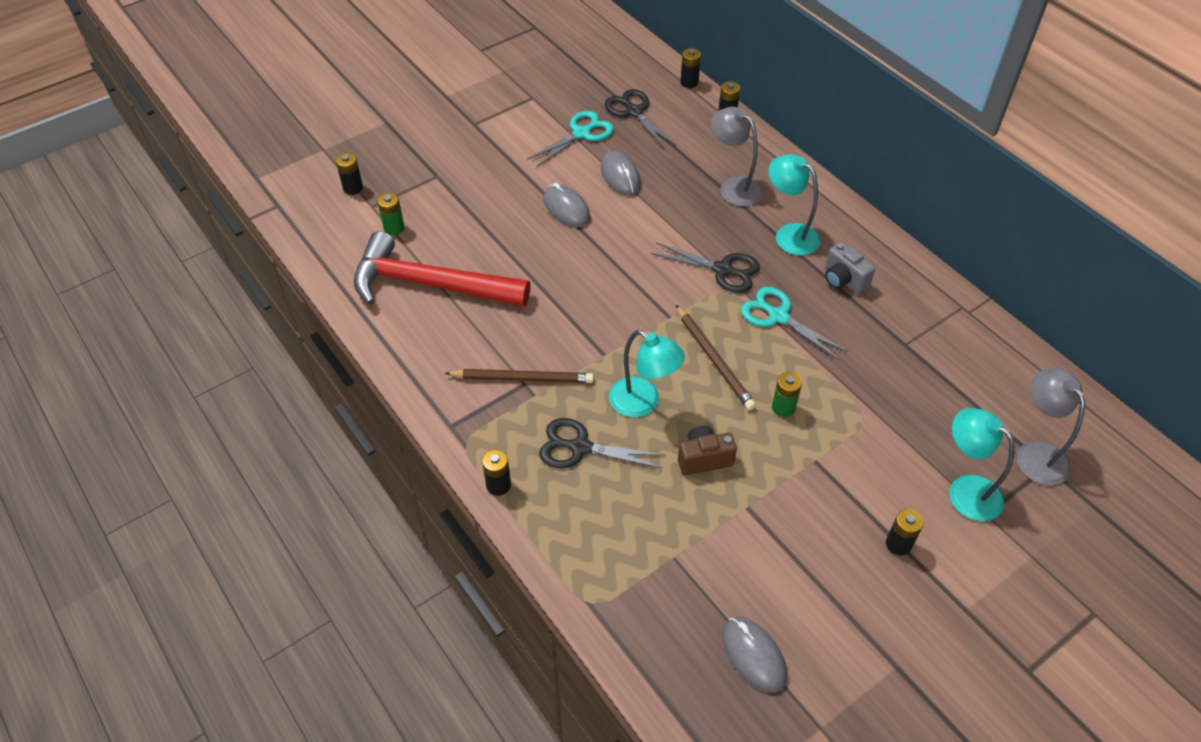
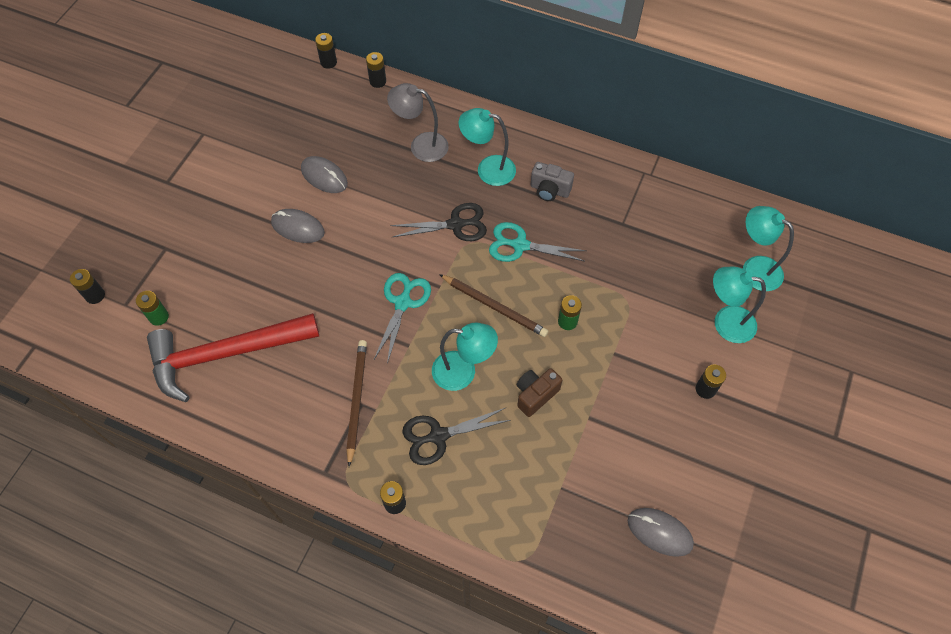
camera: 30 degrees left, 10 degrees up
brown pencil [444,369,594,383] -> brown pencil turned 60 degrees counterclockwise [346,340,367,467]
turquoise scissors [527,111,614,167] -> turquoise scissors moved to [374,273,431,364]
black scissors [605,89,676,149] -> none
grey lamp [1017,368,1085,485] -> turquoise lamp [743,206,794,291]

